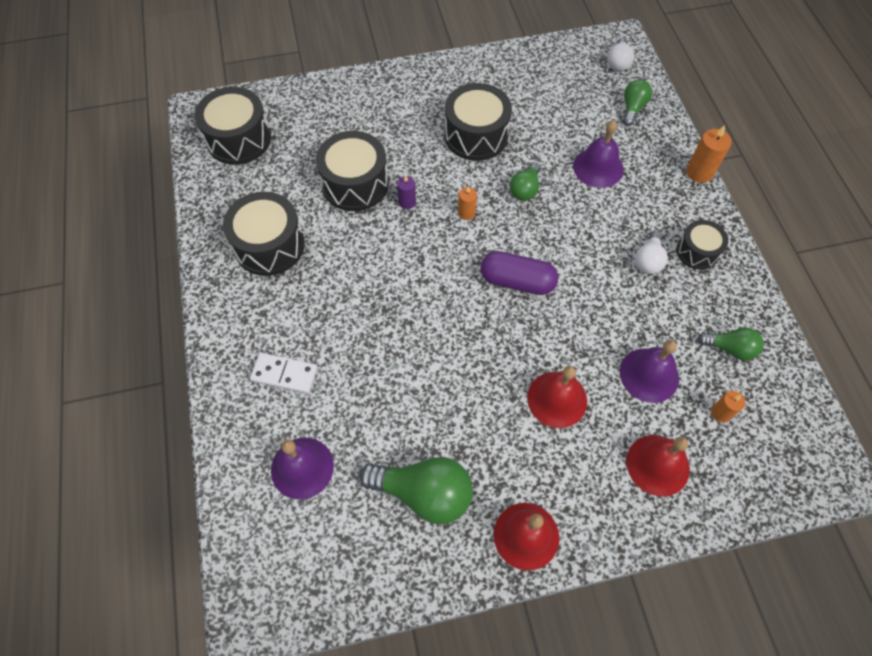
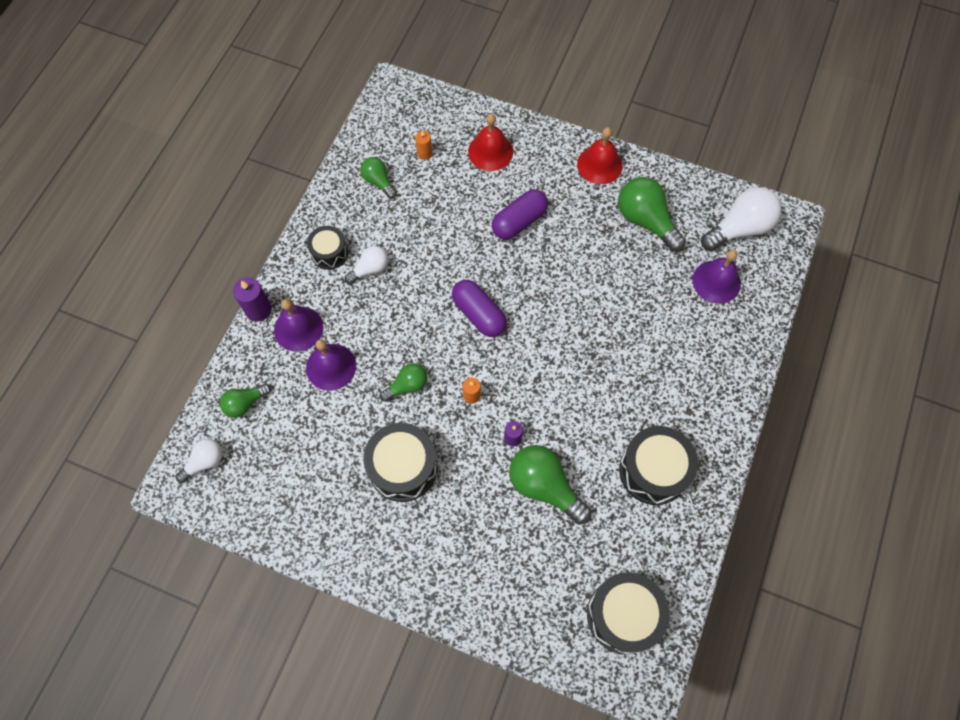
camera: 145 degrees left, 5 degrees up
white domino [250,353,318,394] -> none
black drum [316,131,388,211] -> green light bulb [509,445,591,525]
red bell [527,366,587,428] -> purple capsule [492,189,548,240]
purple bell [620,340,679,403] -> purple bell moved to [274,299,324,351]
orange candle [686,125,732,183] -> purple candle [233,277,272,322]
none -> white light bulb [701,187,782,251]

